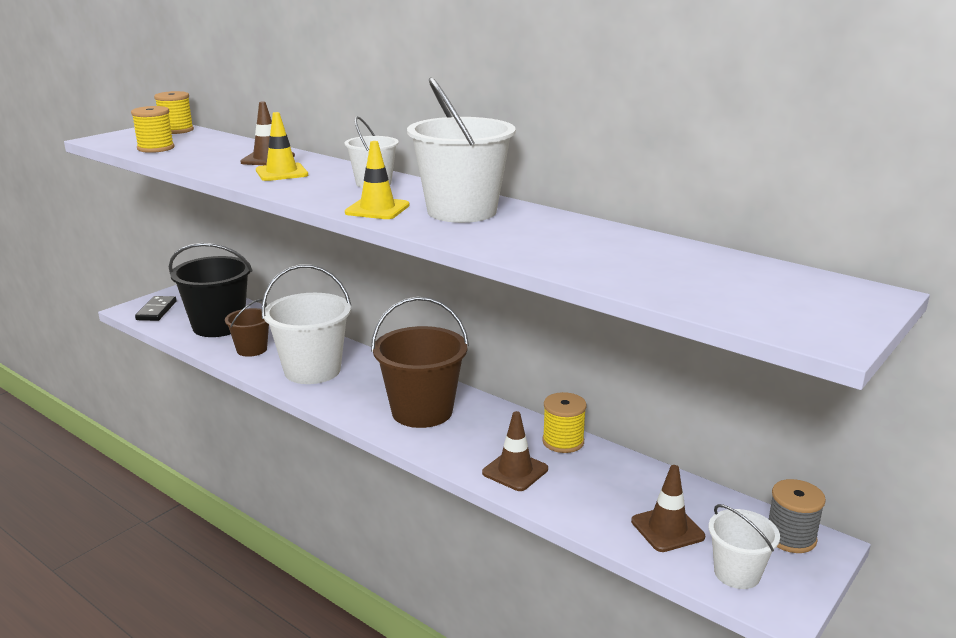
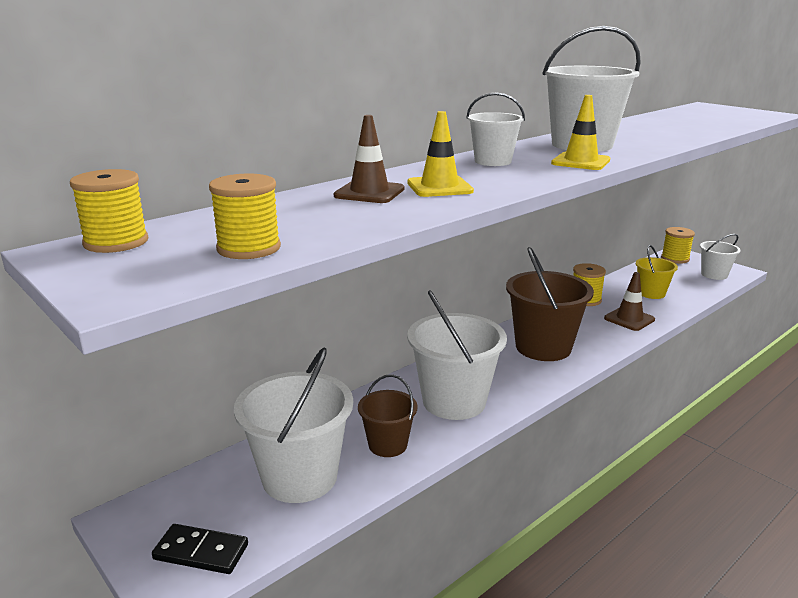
camera: 80 degrees left, 0 degrees up
black bucket [169,243,252,337] -> white bucket [234,348,353,503]
brown traffic cone [631,465,705,552] -> none
grey spool [768,479,826,553] -> yellow spool [661,227,695,264]
none -> yellow bucket [636,245,678,299]

